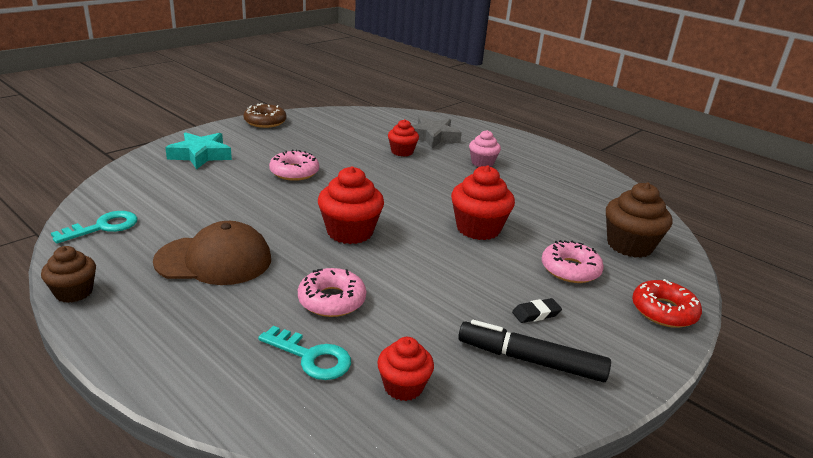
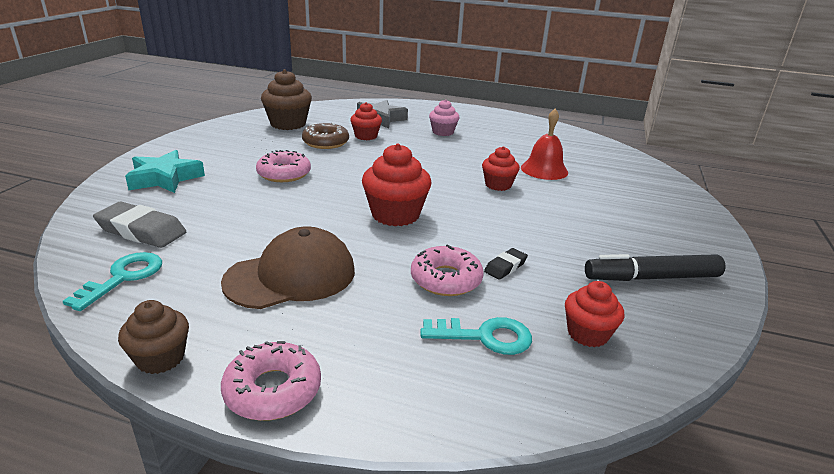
camera: 25 degrees left, 0 degrees up
brown donut [244,103,286,128] -> brown donut moved to [302,122,349,149]
red cupcake [451,165,515,240] -> red cupcake [482,146,520,191], size x0.62
black eraser [512,298,562,323] -> black eraser moved to [484,248,528,280]
pink donut [542,240,604,283] -> pink donut moved to [221,341,321,421]
brown cupcake [606,182,672,258] -> brown cupcake moved to [261,69,312,130]
red donut [632,279,702,328] -> none
none -> grey eraser [93,202,186,248]
none -> red bell [521,109,568,180]

